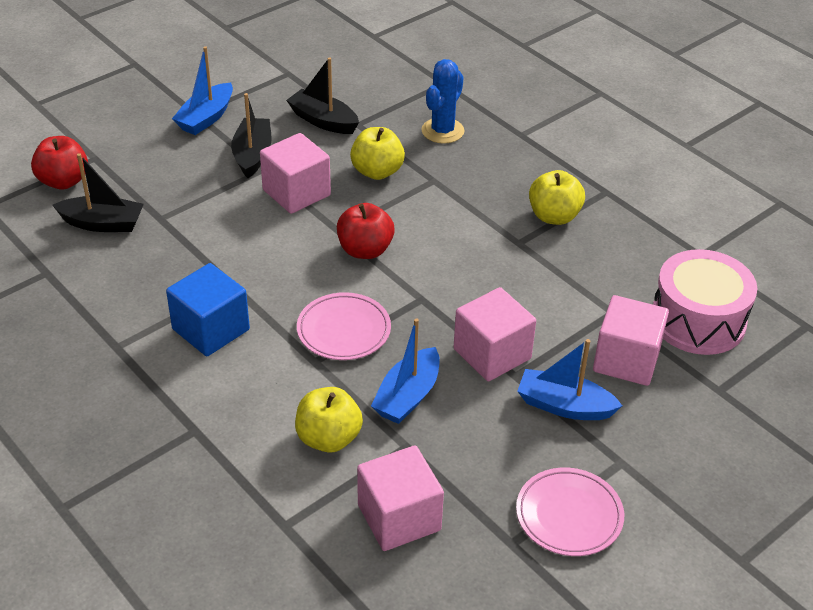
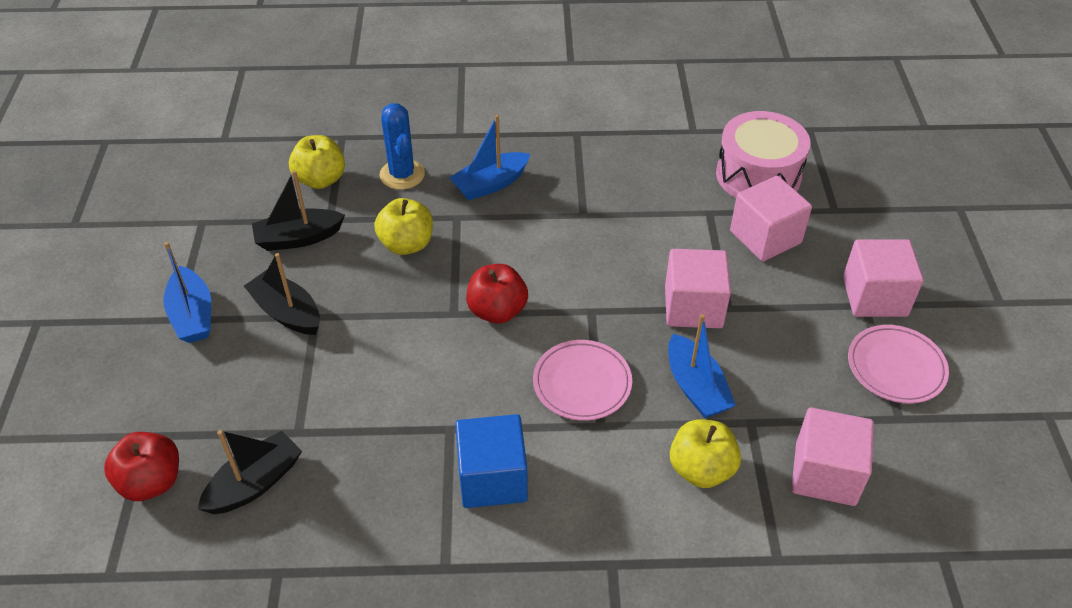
camera: 50 degrees left, 5 degrees up
pink cube [260,133,331,214] -> pink cube moved to [843,239,924,317]
blue boat [517,339,622,420] -> blue boat moved to [449,115,530,201]
yellow apple [529,170,585,225] -> yellow apple moved to [289,135,345,189]

